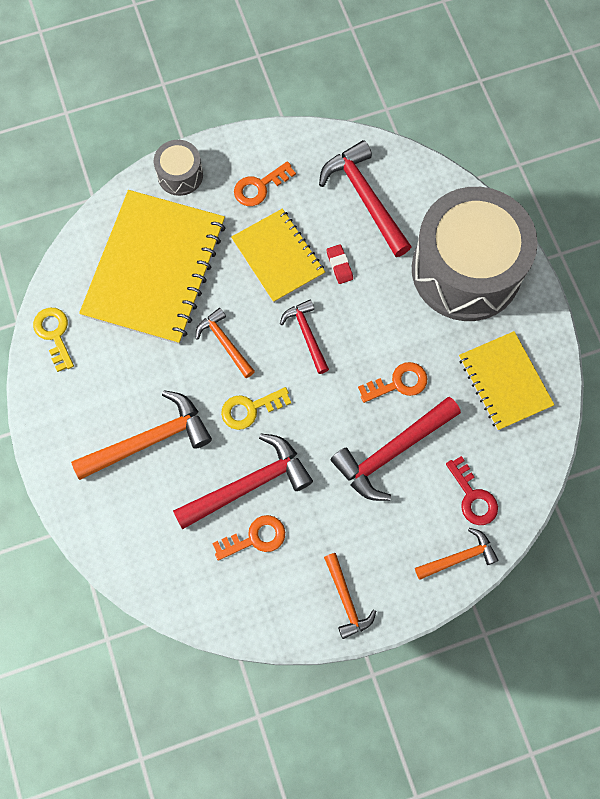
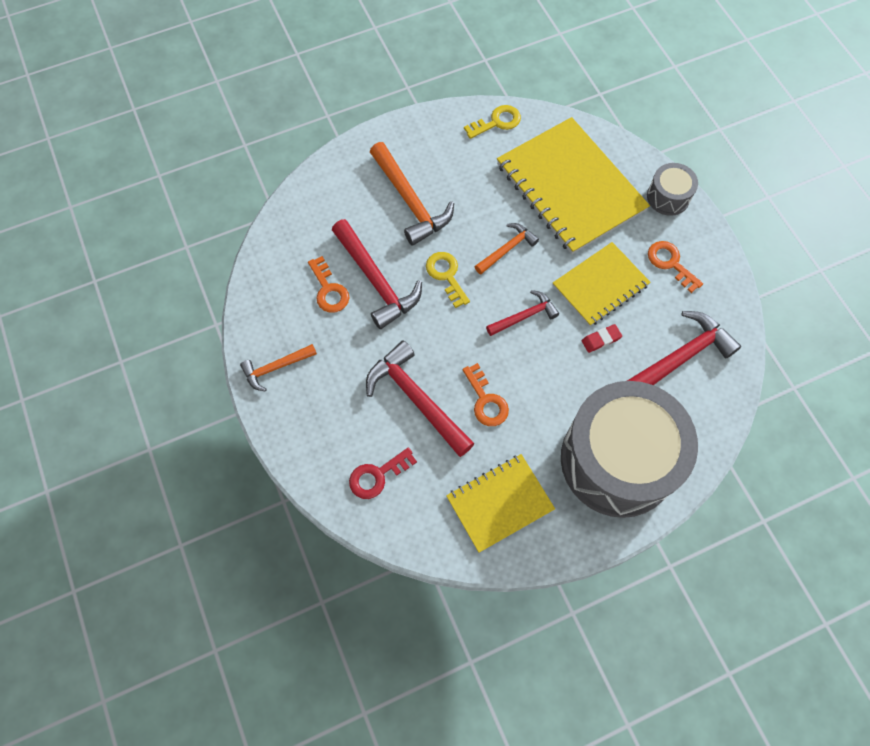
camera: 85 degrees right, 5 degrees down
yellow notebook [79,190,225,344] -> yellow notebook turned 45 degrees clockwise [497,117,650,254]
orange hammer [415,528,499,580] -> none

